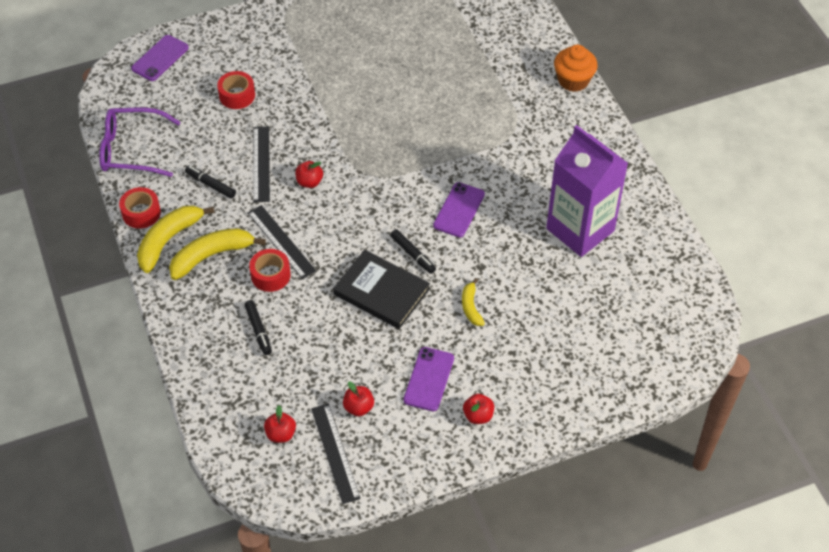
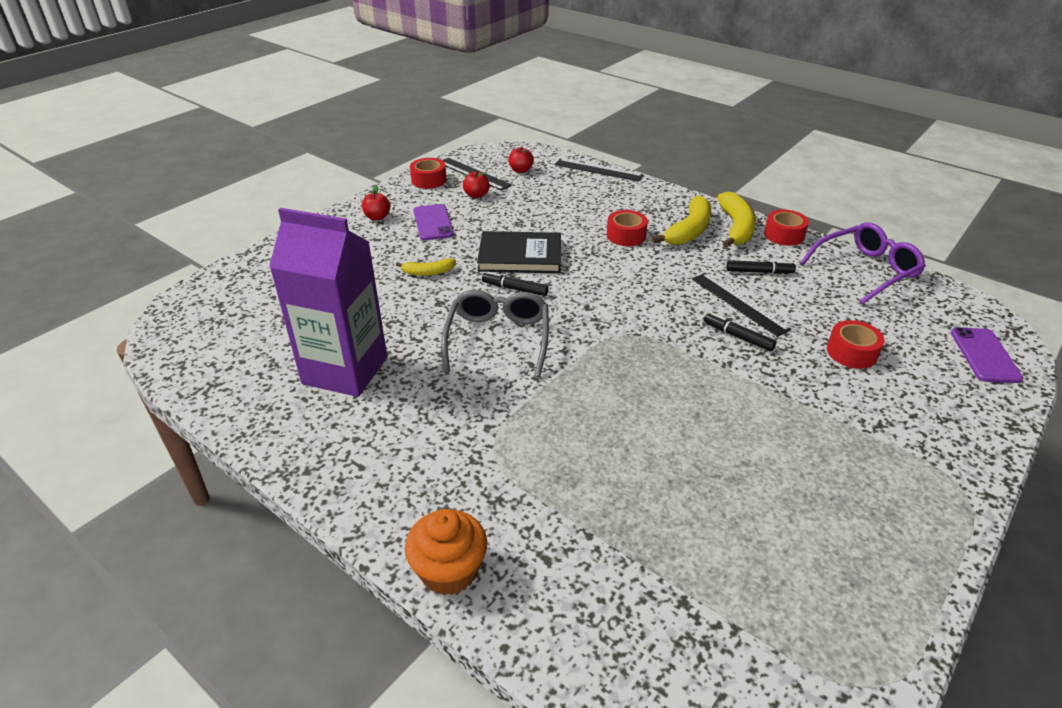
camera: 150 degrees right, 15 degrees down
black marker [244,300,272,355] -> black marker moved to [704,313,776,352]
black ruler [248,205,316,279] -> black ruler moved to [555,158,643,182]
red apple [295,161,323,188] -> none
purple phone [433,182,485,237] -> grey glasses [441,290,549,377]
yellow banana [462,278,485,326] -> yellow banana turned 120 degrees clockwise [396,258,456,276]
none -> red tape [410,158,446,189]

